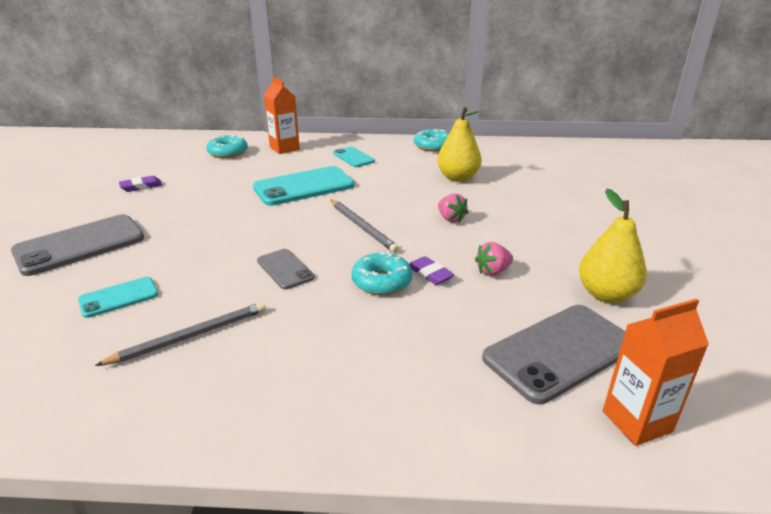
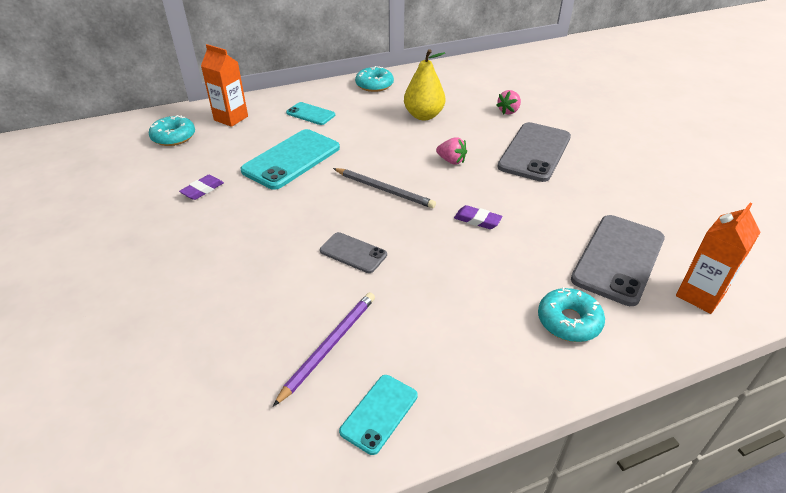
camera: 25 degrees left, 10 degrees up
grey phone [11,214,144,276] -> grey phone moved to [498,122,571,182]
turquoise phone [78,277,158,318] -> turquoise phone moved to [339,375,418,455]
grey pencil [95,302,266,366] -> purple pencil [273,292,375,407]
purple eraser [119,176,162,192] -> purple eraser moved to [179,175,224,200]
turquoise donut [351,251,412,295] -> turquoise donut moved to [538,287,605,342]
pink strawberry [475,242,513,276] -> pink strawberry moved to [496,90,521,114]
yellow pear [579,189,647,303] -> none

